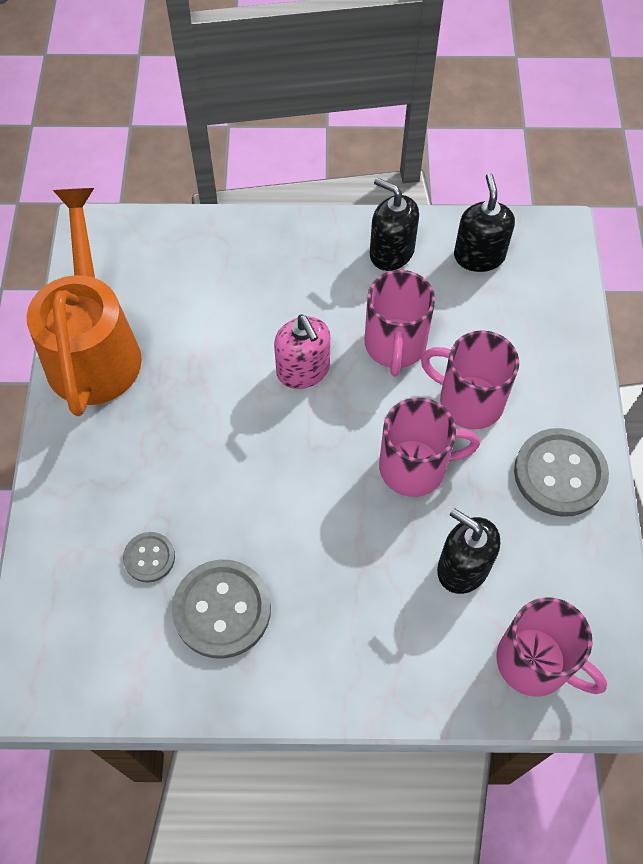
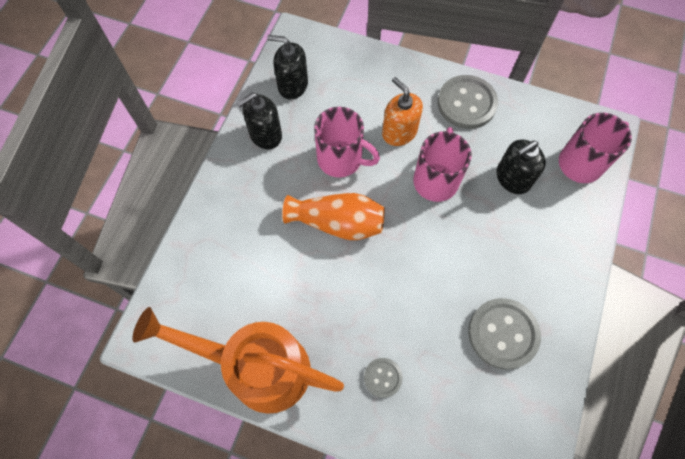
camera: 70 degrees left, 5 degrees up
grey button [123,532,175,583] -> grey button moved to [364,358,403,398]
pink soap dispenser [274,315,330,389] -> orange vase [282,193,385,240]
pink mug [421,330,519,429] -> orange soap dispenser [382,77,423,146]

